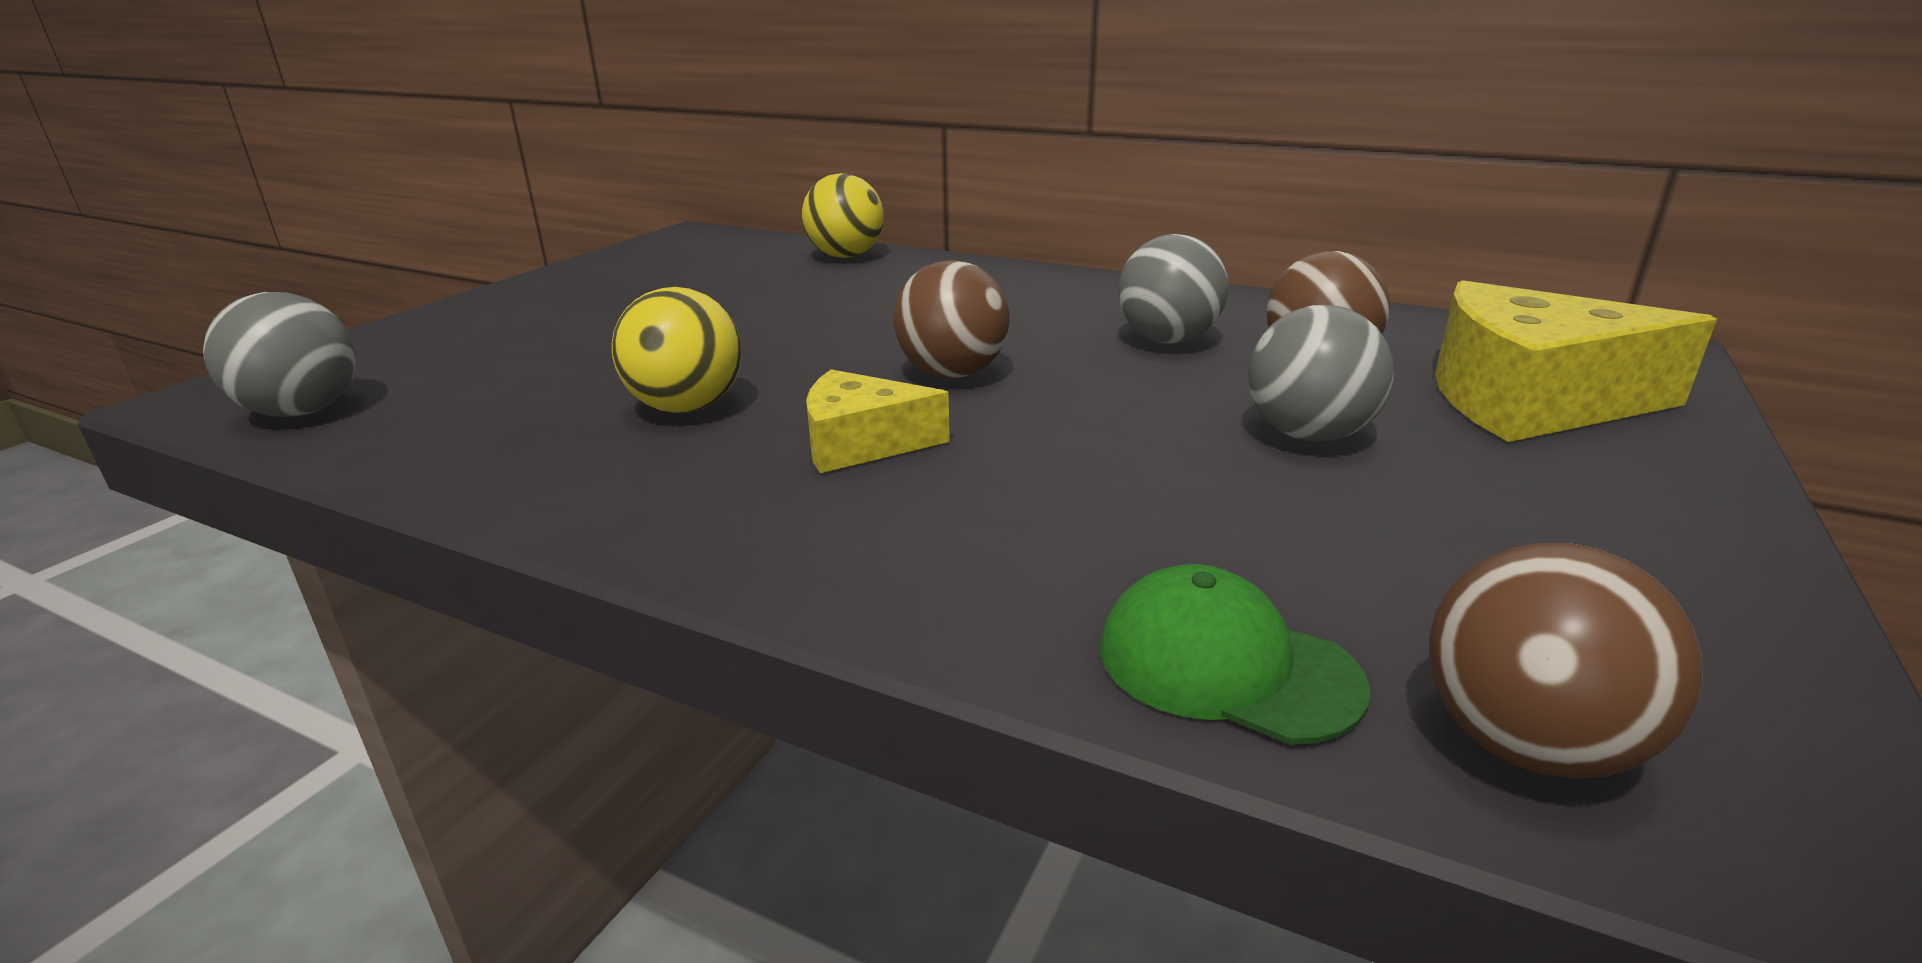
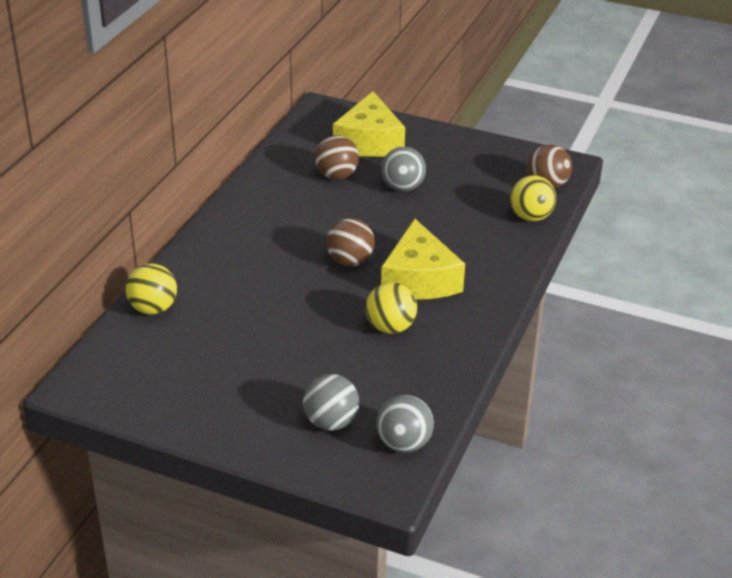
camera: 95 degrees left, 10 degrees up
yellow cheese [806,369,950,473] -> yellow cheese [381,219,465,300], size x1.75
green cap [1100,564,1371,744] -> yellow ball [510,175,556,221]
grey ball [1118,234,1228,344] -> grey ball moved to [303,374,359,431]

